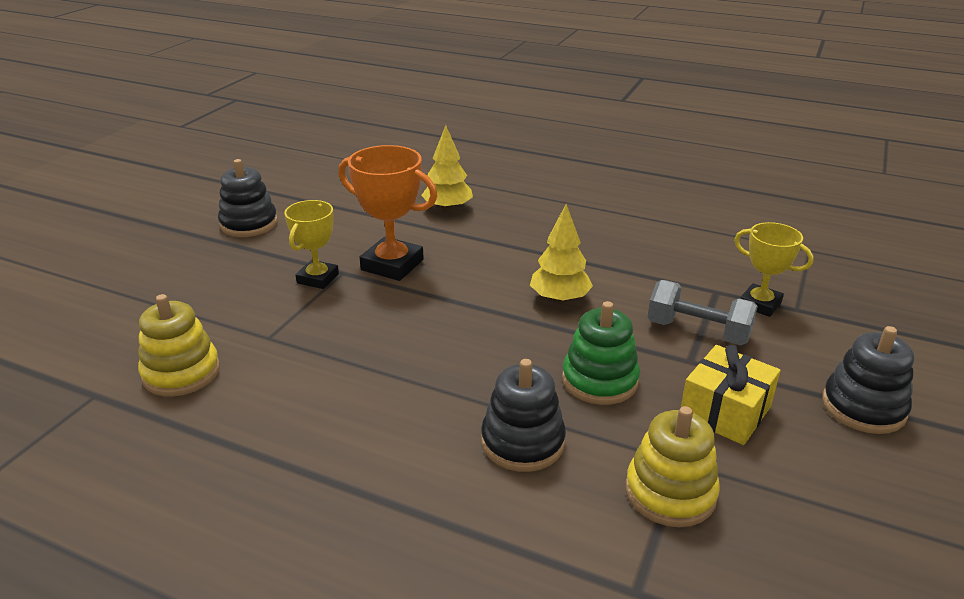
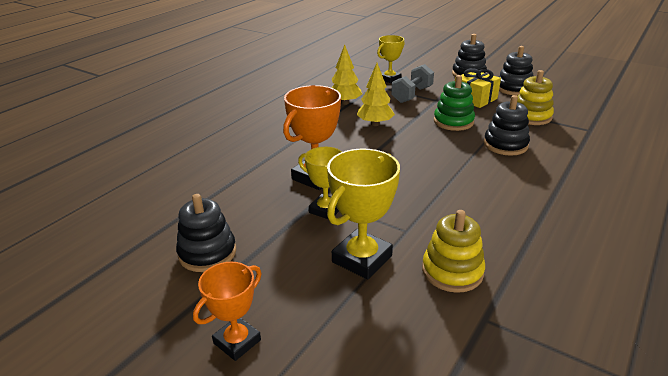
camera: 80 degrees left, 0 degrees up
yellow tree [421,125,473,212] -> yellow tree moved to [332,45,362,105]
none -> orange trophy [193,262,262,361]
none -> yellow trophy [327,149,400,280]
none -> black stacking toy [499,46,533,96]

